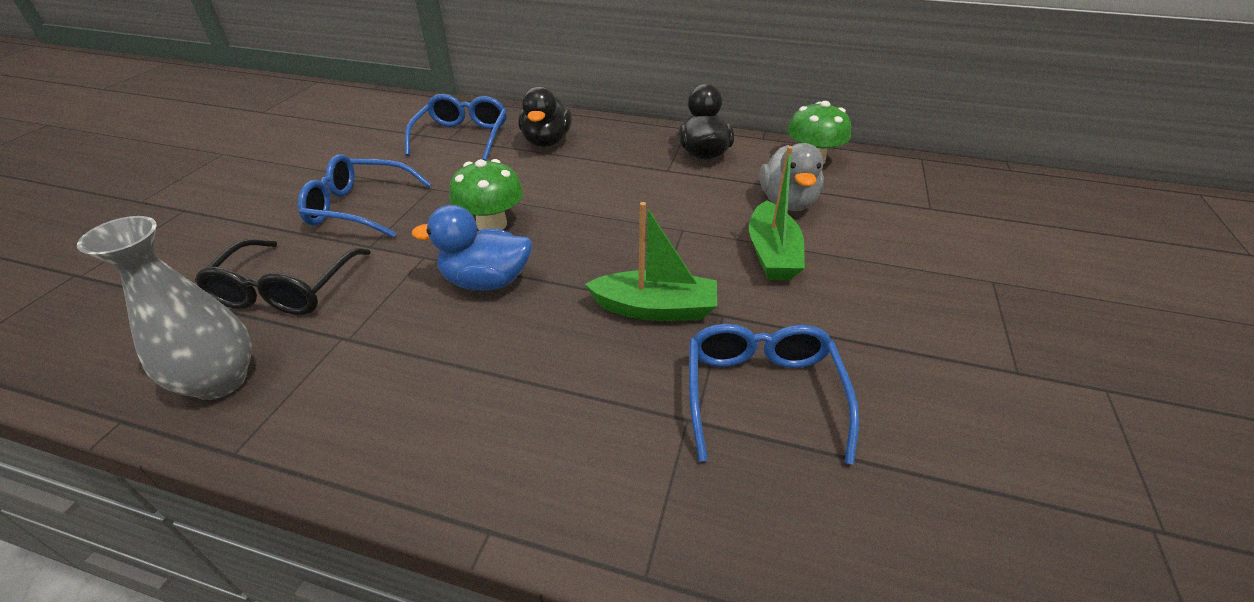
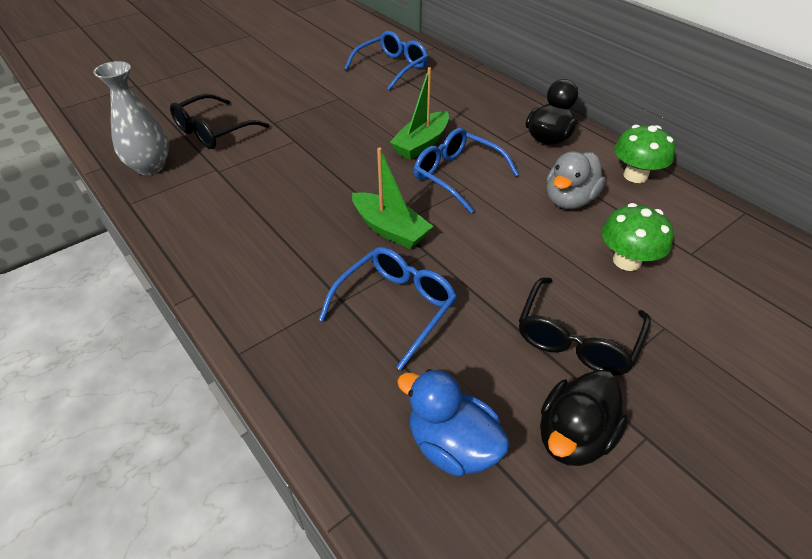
camera: 35 degrees right, 5 degrees up
blue glasses [298,154,431,238] -> blue glasses moved to [414,128,519,213]
blue duck [412,205,532,291] -> blue duck moved to [397,369,510,476]
green mushroom [449,159,523,231] -> green mushroom moved to [602,203,673,271]
black duck [519,86,572,147] -> black duck moved to [540,370,628,466]
green boat [749,146,805,280] -> green boat moved to [390,67,449,160]
none -> black glasses [519,277,650,376]

